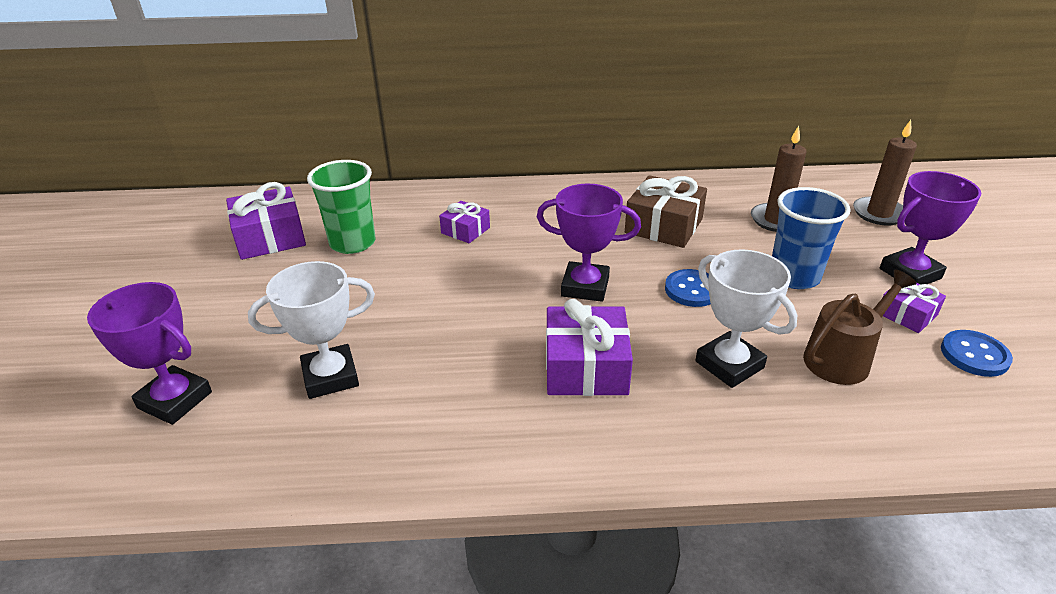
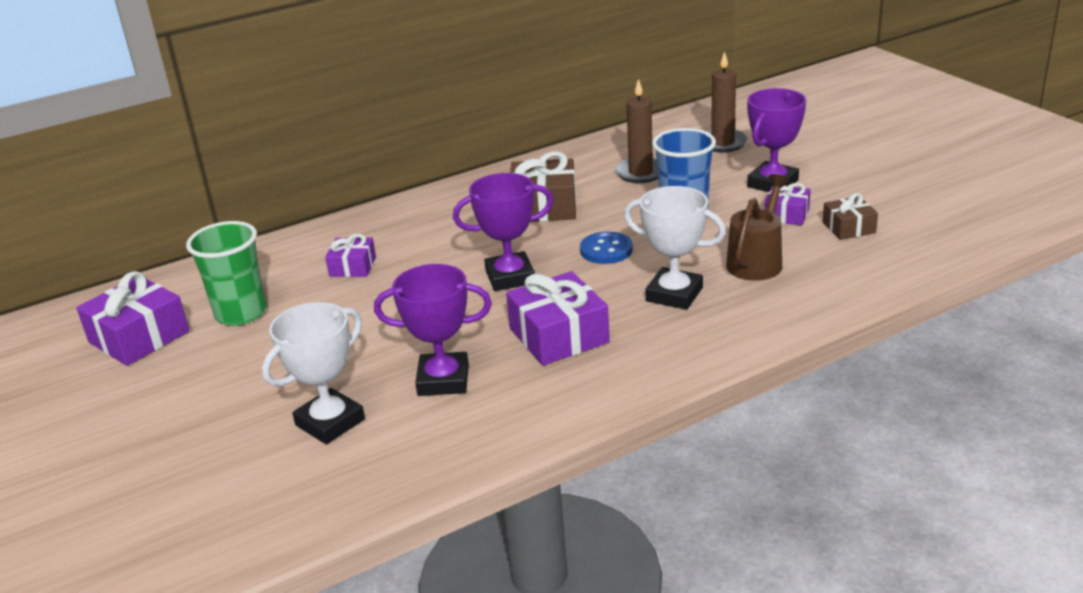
camera: 25 degrees left, 5 degrees down
purple trophy [87,282,212,425] -> purple trophy moved to [374,264,492,396]
blue button [941,330,1013,377] -> brown gift [823,193,878,240]

